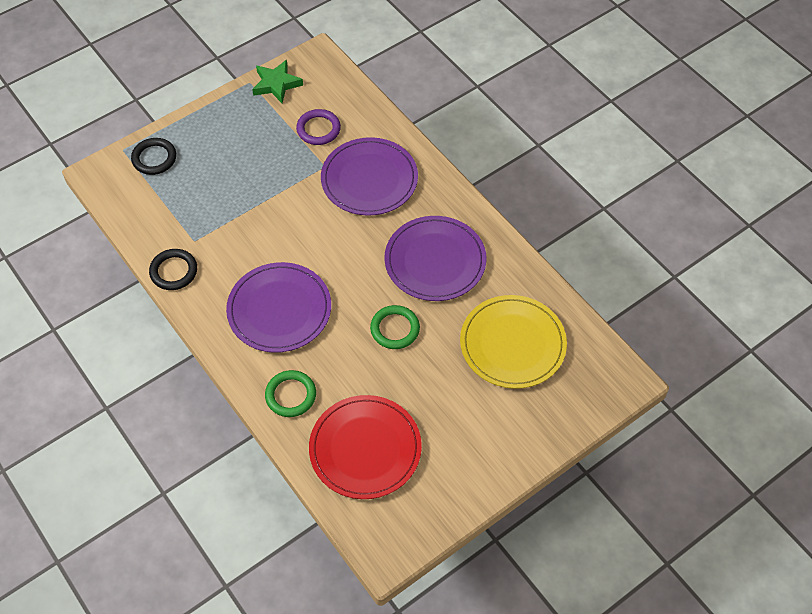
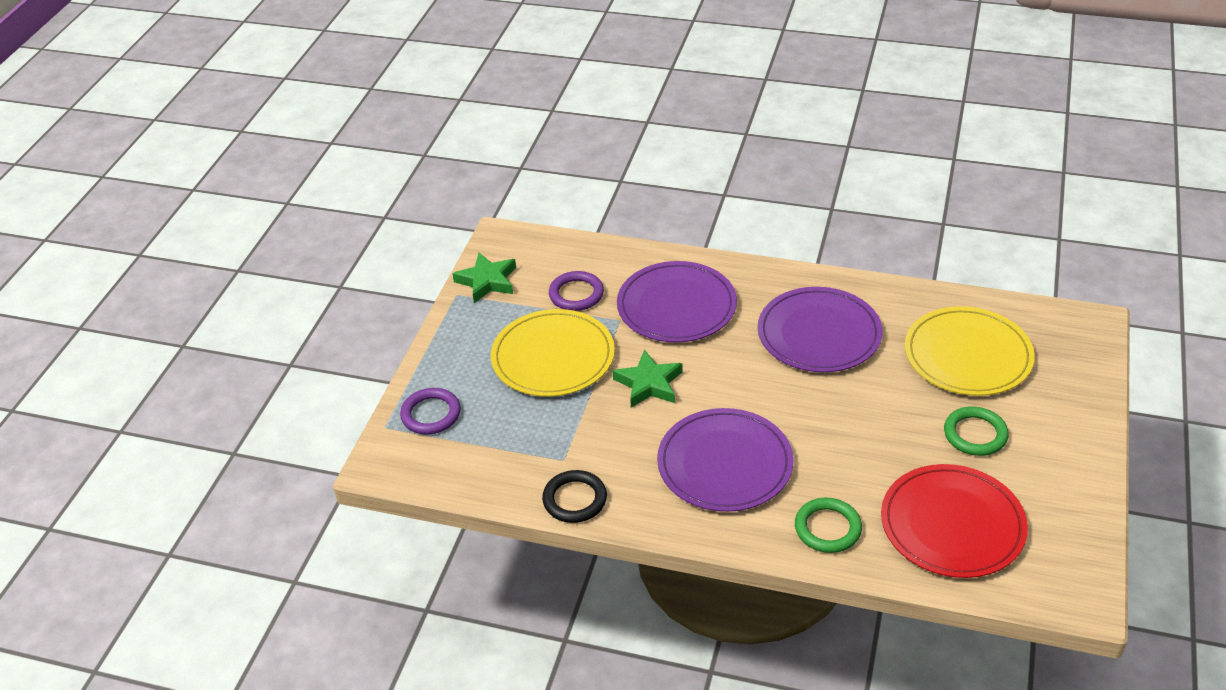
camera: 35 degrees left, 15 degrees down
black ring [131,138,176,175] -> purple ring [400,388,461,434]
green ring [370,305,420,349] -> green ring moved to [944,406,1009,456]
none -> yellow plate [491,309,615,397]
none -> green star [612,349,683,407]

